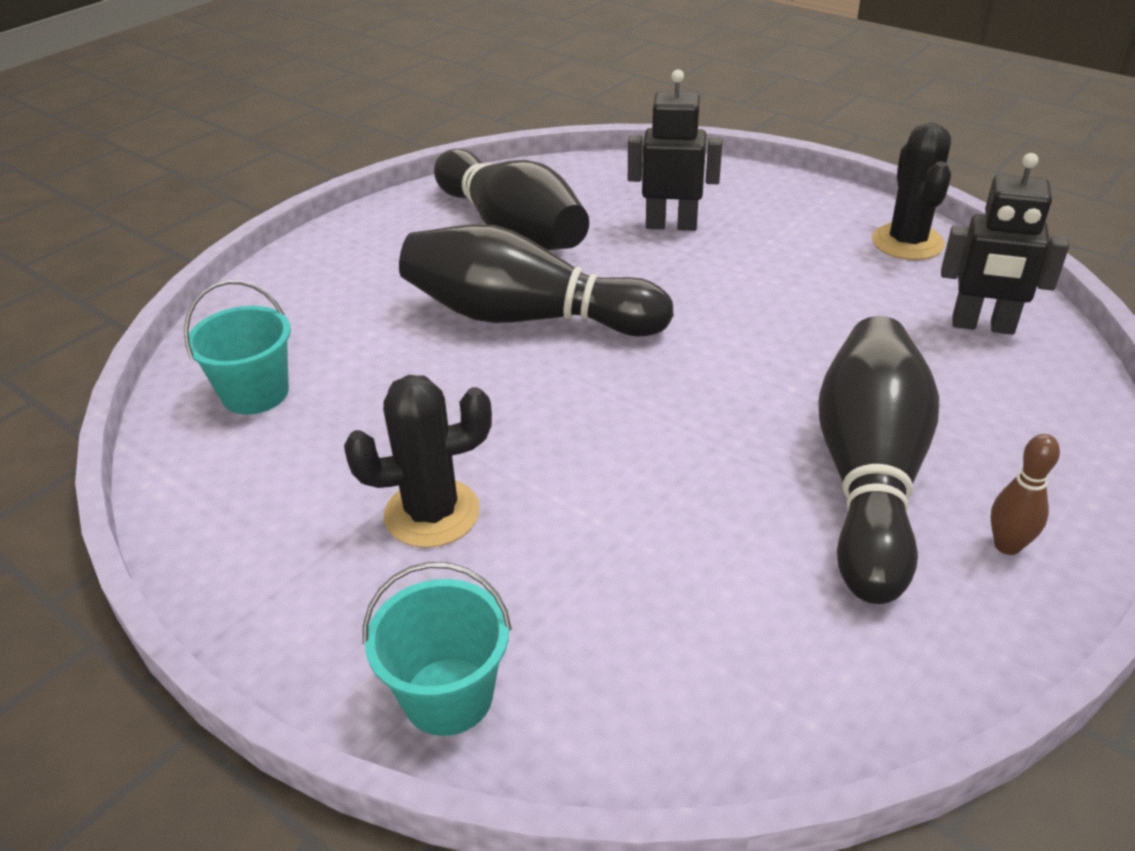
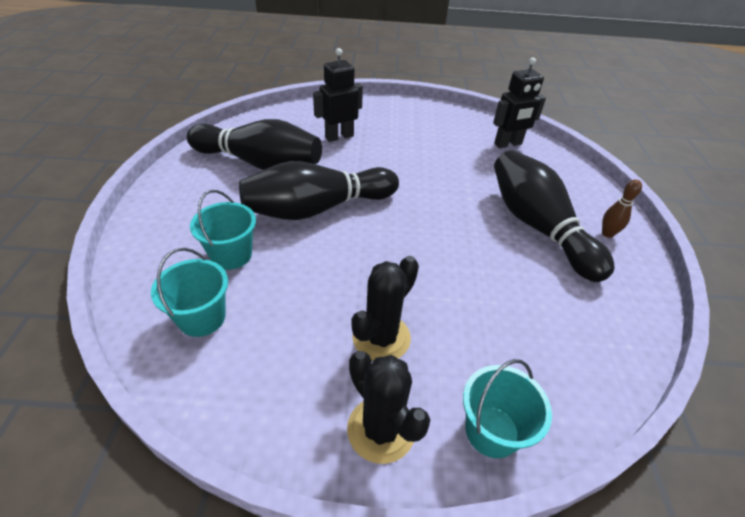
camera: 40 degrees left, 5 degrees up
black cactus [872,123,951,260] -> black cactus moved to [347,351,430,464]
none -> turquoise bucket [190,190,256,270]

